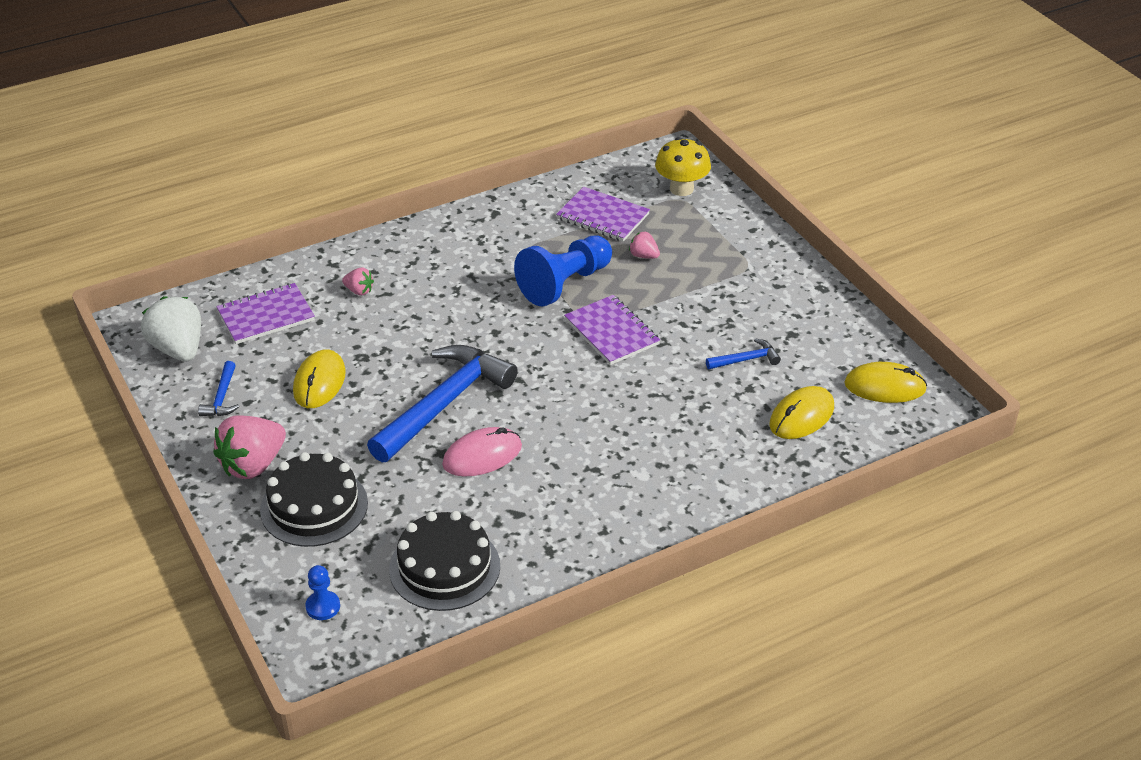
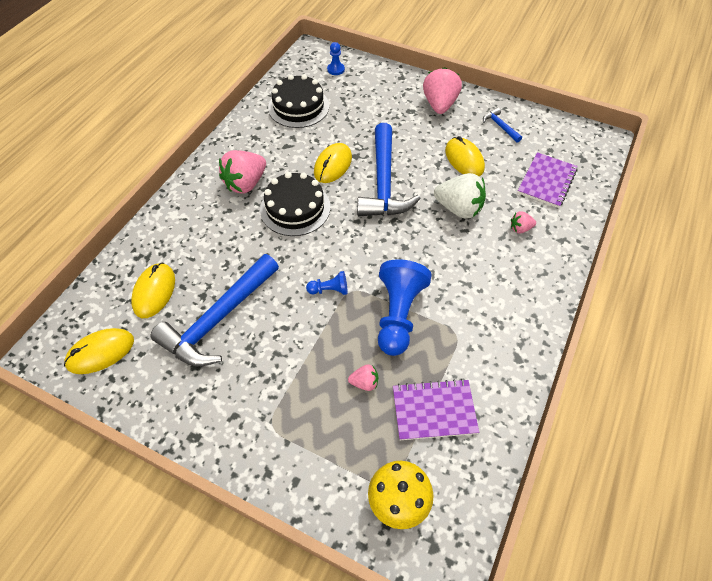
camera: 145 degrees right, 15 degrees up
white strawberry [141,296,201,362] -> white strawberry moved to [434,173,486,219]
black cake [260,452,368,547] -> black cake moved to [260,172,330,236]
pink mouse [442,427,522,477] -> yellow mouse [314,143,352,183]
purple notebook [564,295,660,365] -> blue pawn [306,271,348,295]
blue hammer [706,338,781,369] -> blue hammer [150,254,279,366], size x2.31
none -> pink strawberry [219,150,266,193]

